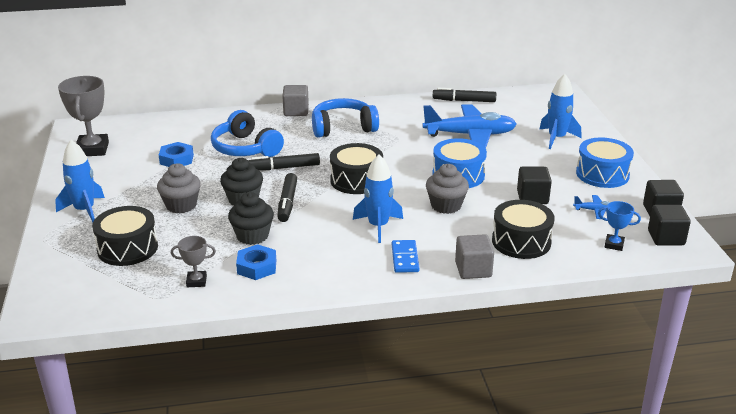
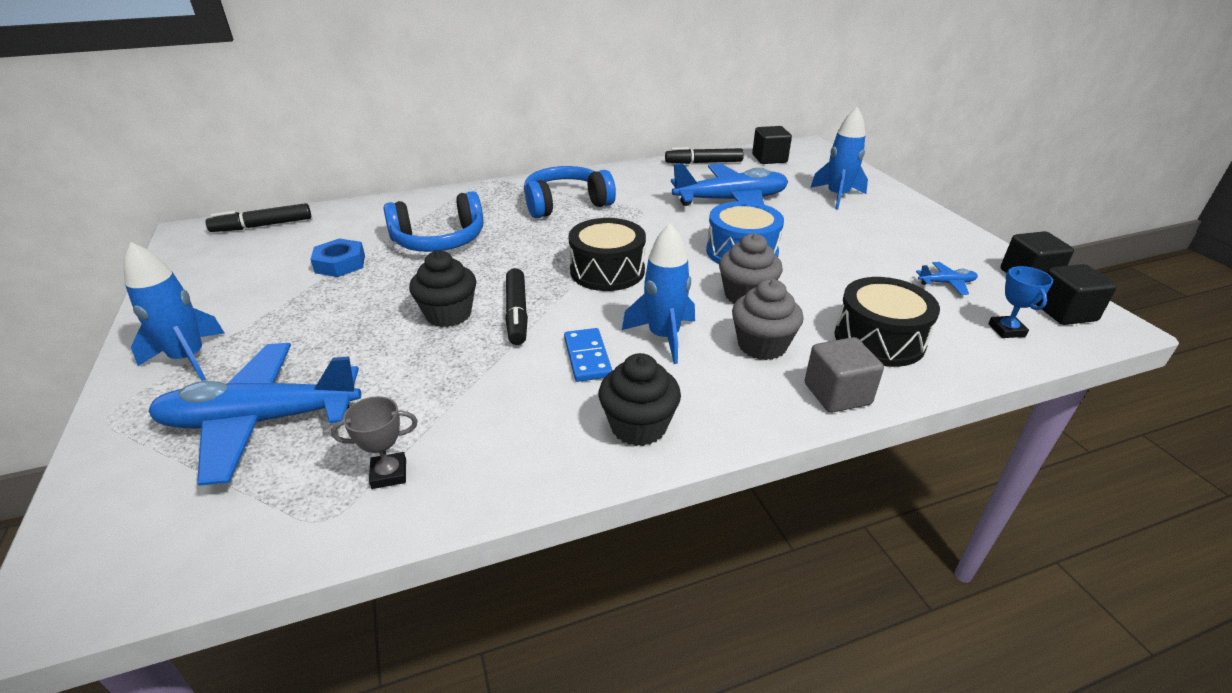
camera: 10 degrees left, 5 degrees up
grey trophy [58,76,109,156] -> none
black drum [92,206,158,266] -> blue plane [148,343,361,486]
grey cupcake [157,163,201,213] -> grey cupcake moved to [732,279,804,360]
blue headphones [211,110,284,157] -> blue headphones turned 60 degrees counterclockwise [384,191,484,252]
black cupcake [228,192,274,245] -> black cupcake moved to [599,353,681,446]
blue nut [236,244,276,280] -> none
black marker [248,153,320,170] -> black marker moved to [206,203,311,232]
grey cube [282,85,309,116] -> none
blue domino [392,240,419,273] -> blue domino moved to [564,328,613,382]
black cube [517,166,552,204] -> black cube moved to [752,126,792,164]
blue drum [576,138,634,188] -> none
blue trophy [598,201,641,251] -> blue trophy turned 75 degrees clockwise [988,266,1053,338]

